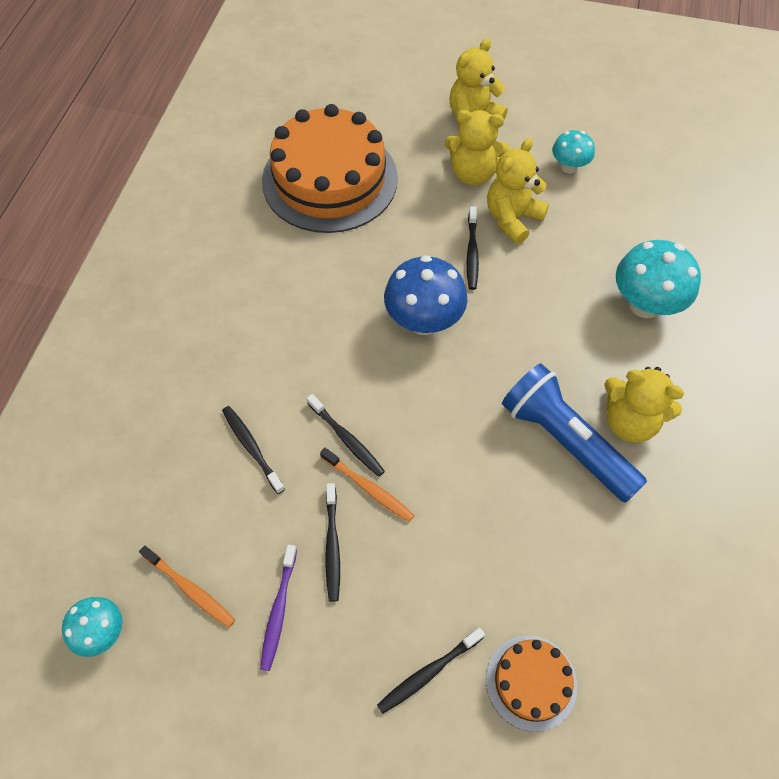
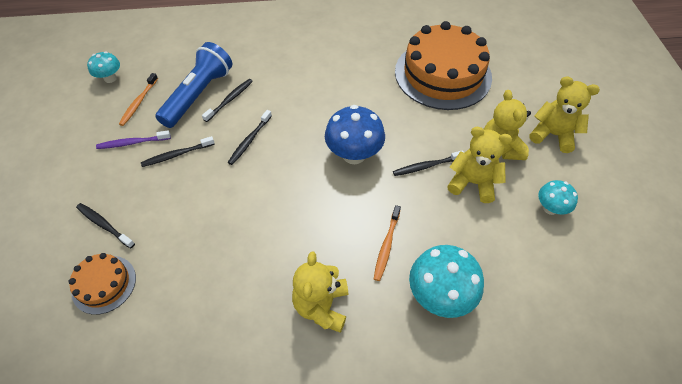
camera: 70 degrees right, 5 degrees down
orange toothbrush [320,448,414,522] -> orange toothbrush moved to [374,205,401,281]
blue flashlight [502,363,647,503] -> blue flashlight moved to [155,42,233,128]

